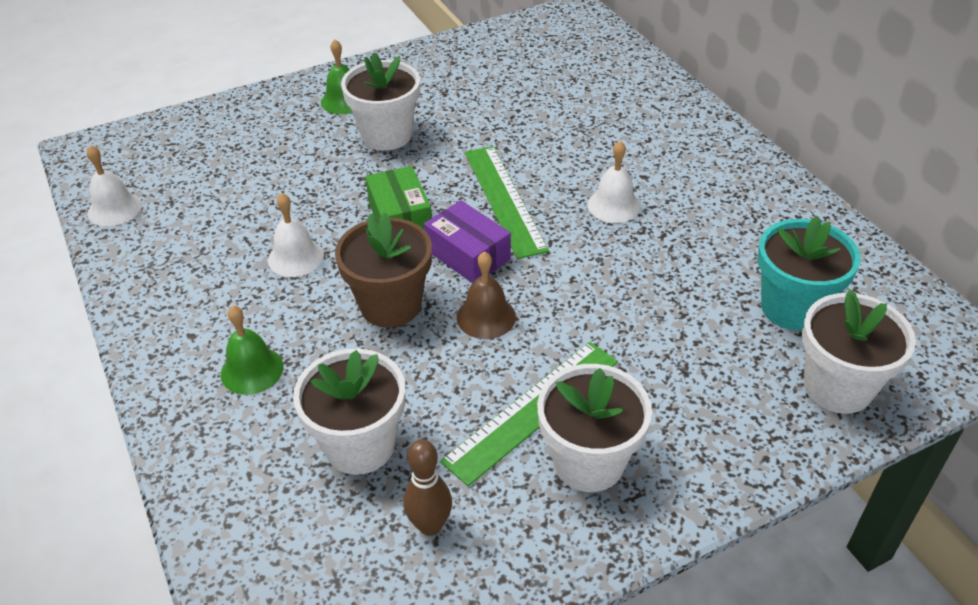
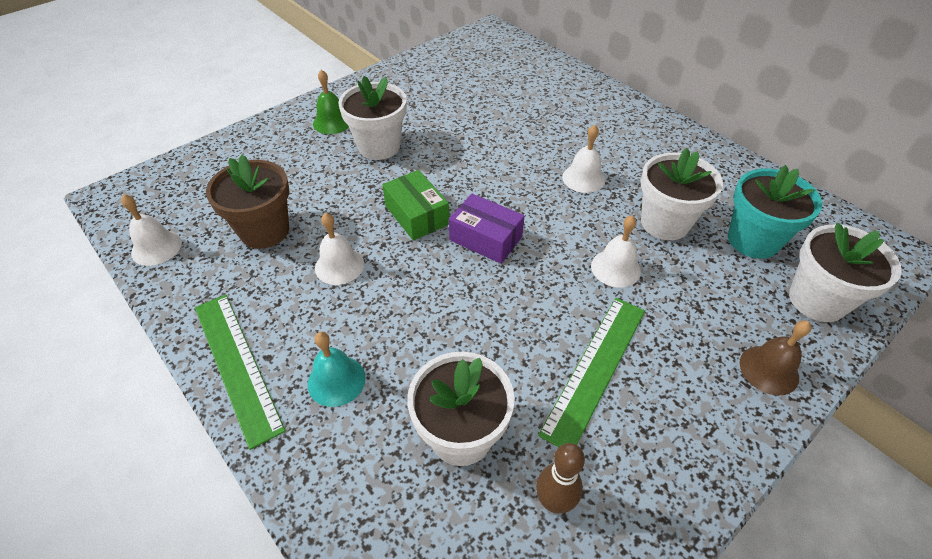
camera: 15 degrees left, 5 degrees up
green bell [221,305,284,395] -> turquoise bell [308,332,365,407]
brown flower pot [335,212,432,328] -> brown flower pot moved to [206,155,290,249]
brown bell [457,252,516,339] -> brown bell moved to [740,320,811,395]
green ruler [465,146,549,259] -> green ruler moved to [195,295,286,450]
white flower pot [537,364,652,492] -> white flower pot moved to [641,148,723,240]
none -> white bell [591,215,641,287]

